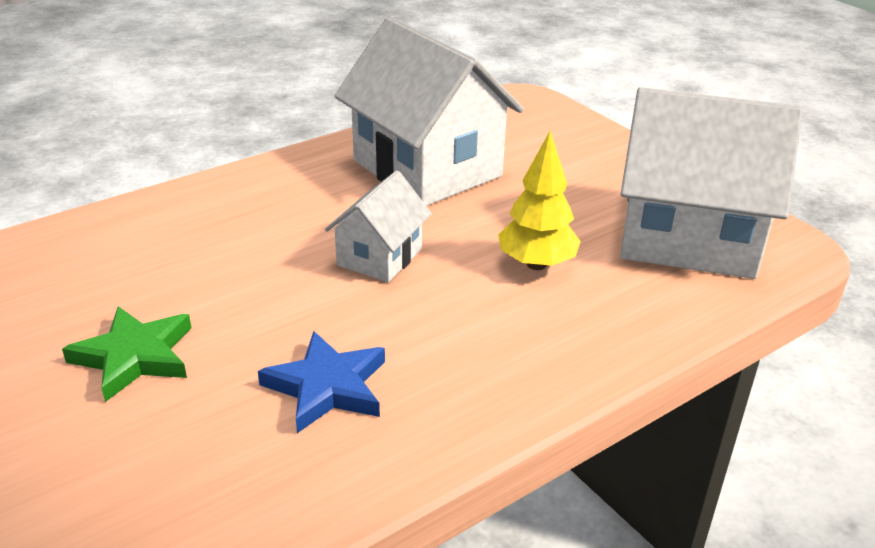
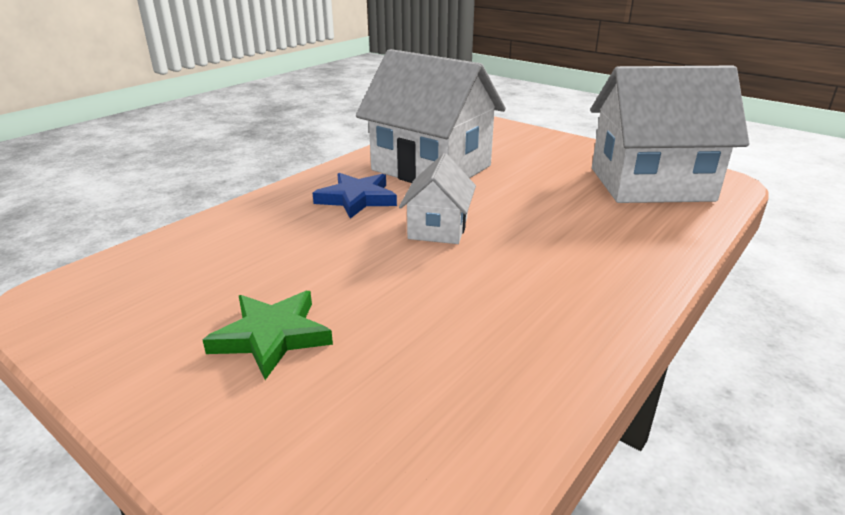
camera: 15 degrees left, 5 degrees down
blue star [258,331,385,433] -> blue star moved to [313,173,397,219]
yellow tree [498,131,581,270] -> none

